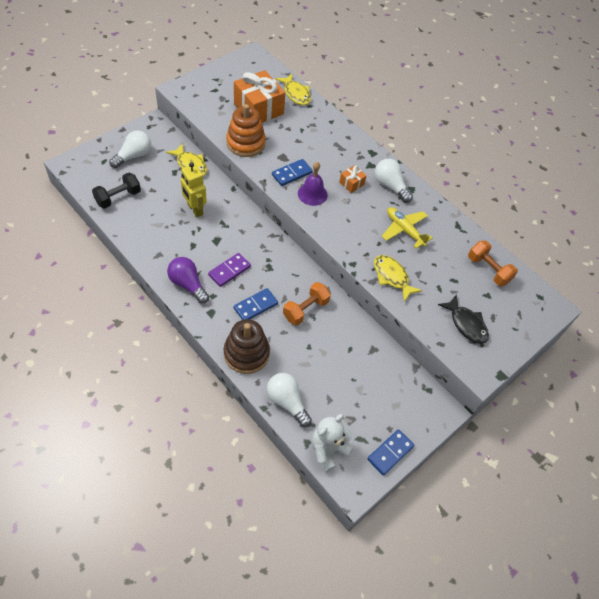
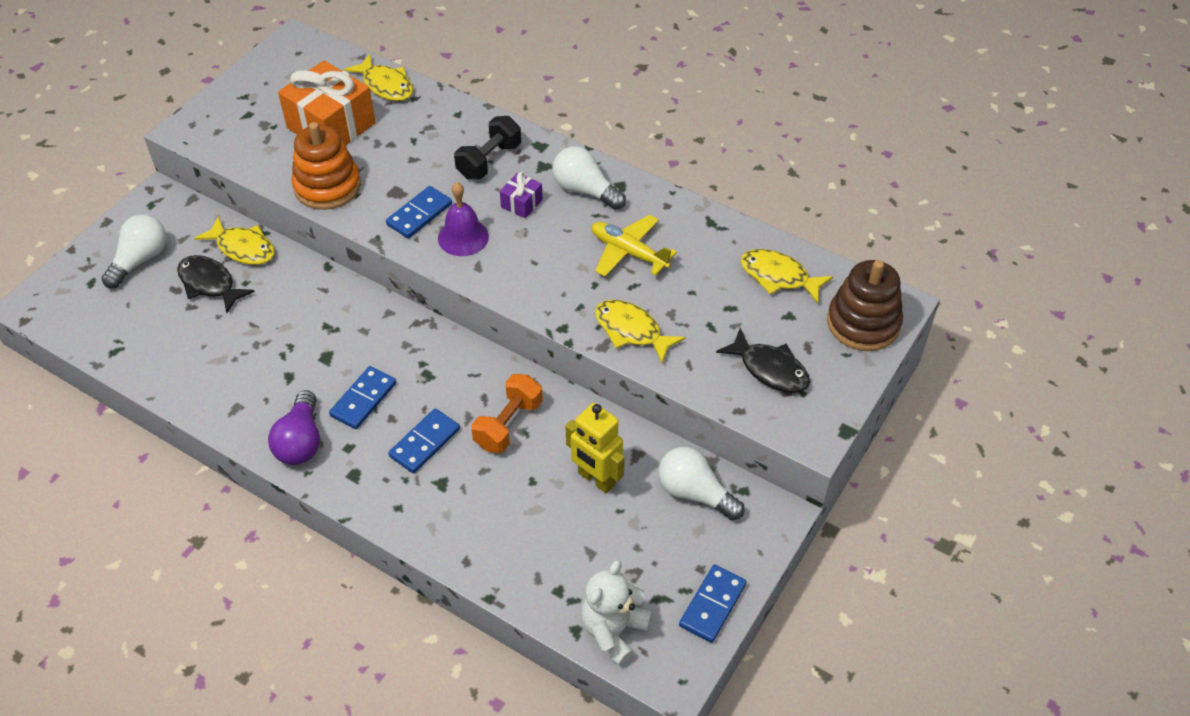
camera: 10 degrees left, 5 degrees down
black dumbbell [92,173,141,209] -> black dumbbell moved to [454,116,521,179]
purple light bulb [167,257,209,304] -> purple light bulb turned 120 degrees counterclockwise [268,390,320,465]
yellow robot [181,162,207,217] -> yellow robot moved to [566,403,625,493]
purple domino [208,253,251,287] -> blue domino [329,366,396,429]
brown stacking toy [224,319,270,374] -> brown stacking toy moved to [827,260,903,351]
white light bulb [267,373,312,427] -> white light bulb moved to [658,447,745,520]
orange gift [339,165,367,193] -> purple gift [500,172,543,218]
orange dumbbell [468,240,518,286] -> yellow fish [741,249,833,303]
none -> black fish [177,255,255,313]

